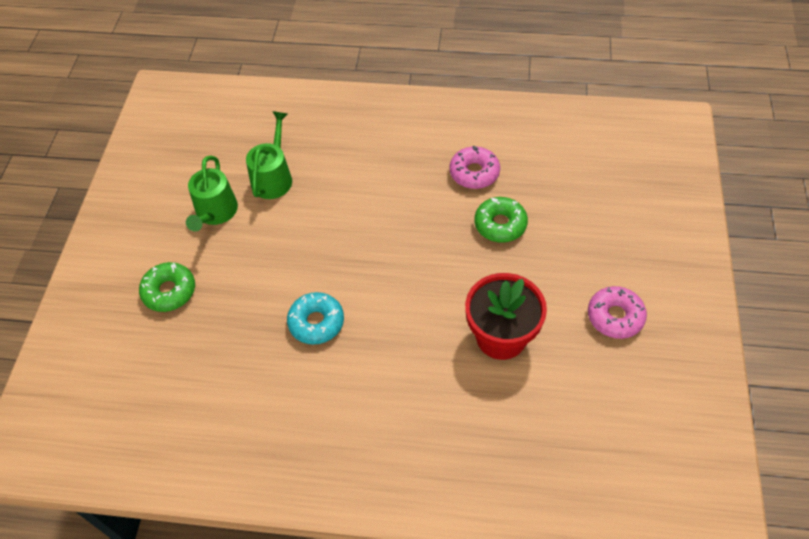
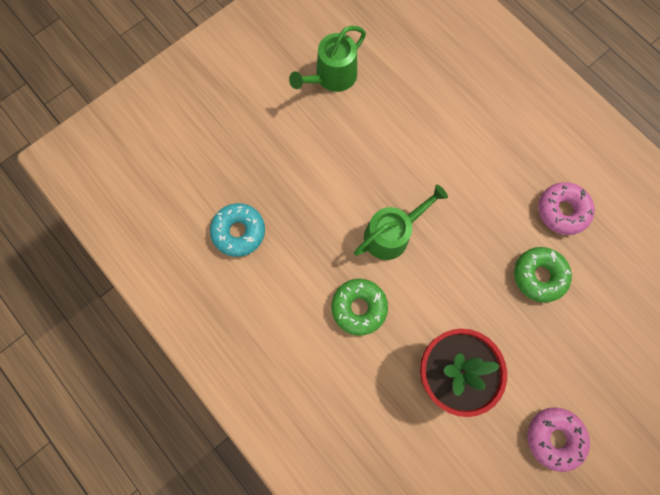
camera: 40 degrees right, 20 degrees up
green donut [139,262,195,312] -> green donut moved to [331,279,388,336]
green watering can [246,111,292,199] -> green watering can moved to [354,184,448,260]
turquoise donut [287,292,344,345] -> turquoise donut moved to [210,203,265,257]

